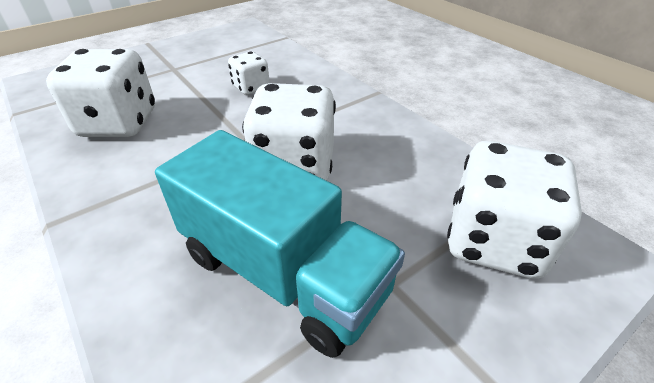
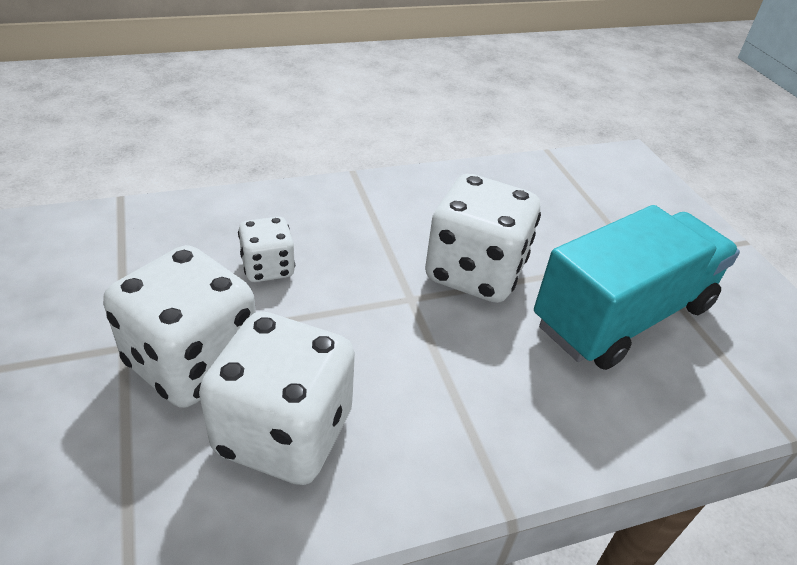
camera: 75 degrees left, 0 degrees up
white dice [447,141,582,279] -> white dice moved to [103,245,256,408]

